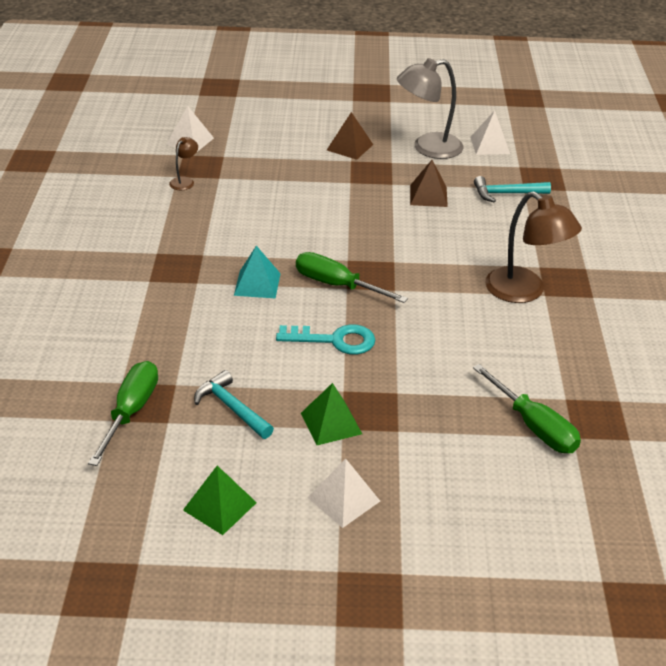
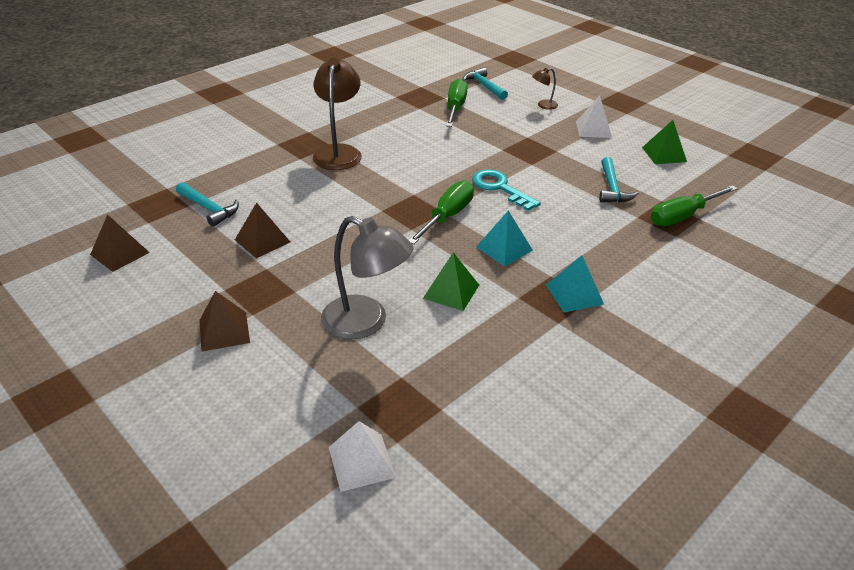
camera: 135 degrees left, 0 degrees up
brown lamp [169,137,198,190] -> brown lamp moved to [532,68,558,110]
green screwdriver [296,252,408,303] -> green screwdriver turned 135 degrees counterclockwise [409,180,474,245]
green pyramid [301,383,362,445] -> green pyramid moved to [423,252,479,311]
grey lamp [397,58,463,159] -> grey lamp moved to [321,216,413,339]
white pyramid [470,110,510,155] -> brown pyramid [90,214,150,272]
none -> turquoise hammer [462,67,508,100]
none -> turquoise pyramid [546,255,604,313]

